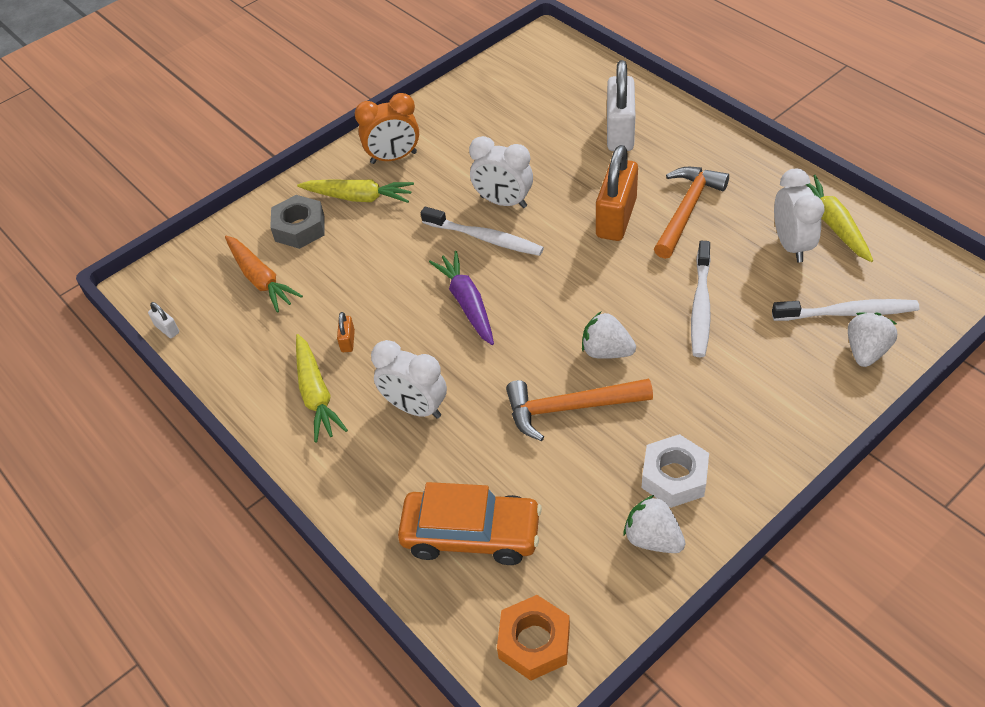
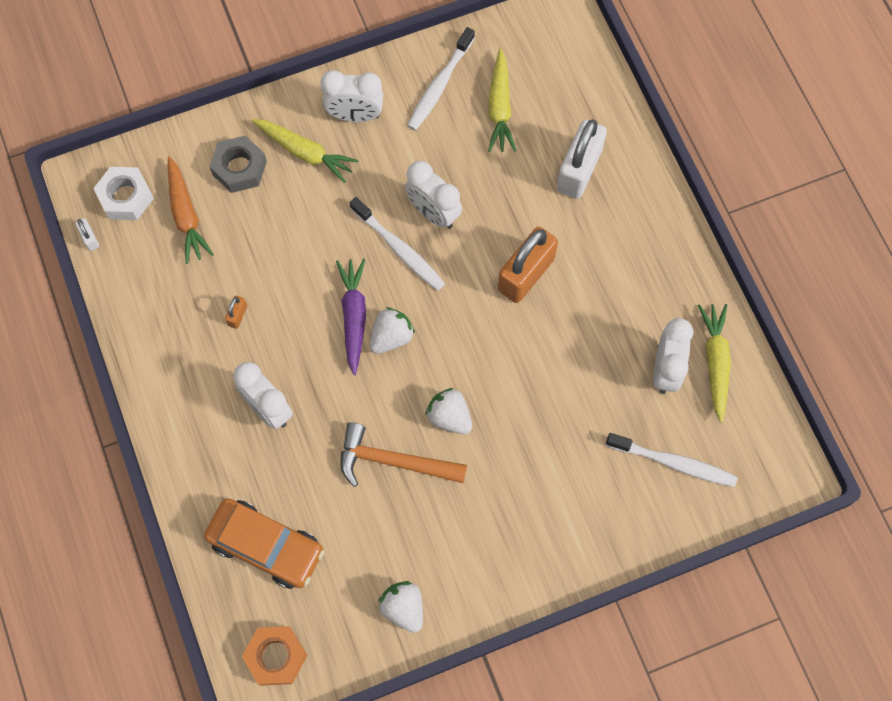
camera: 15 degrees right, 20 degrees up
yellow carrot [296,334,348,443] -> yellow carrot moved to [488,49,516,152]
orange clock [355,93,419,164] -> white clock [320,70,383,122]
white nut [642,434,709,508] -> white nut moved to [93,167,154,220]
orange hammer [654,167,729,259] -> none
white toothbrush [691,241,711,357] -> white toothbrush moved to [407,27,475,131]
white strawberry [848,312,897,367] -> white strawberry moved to [370,307,415,354]

